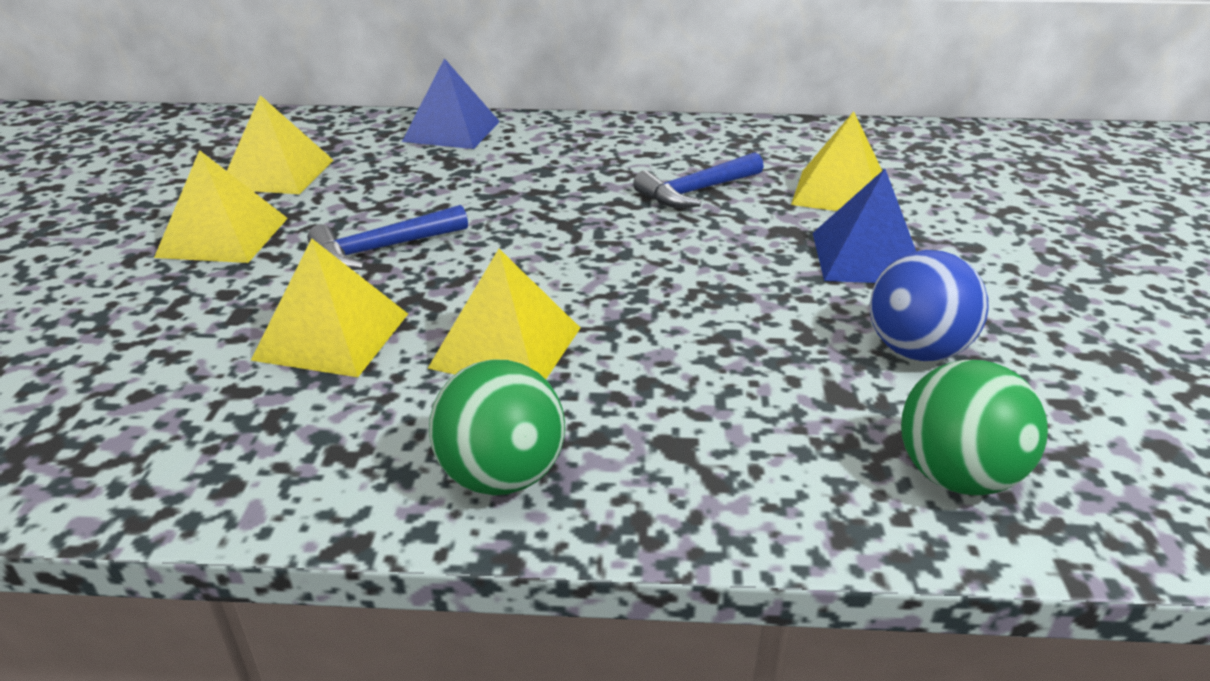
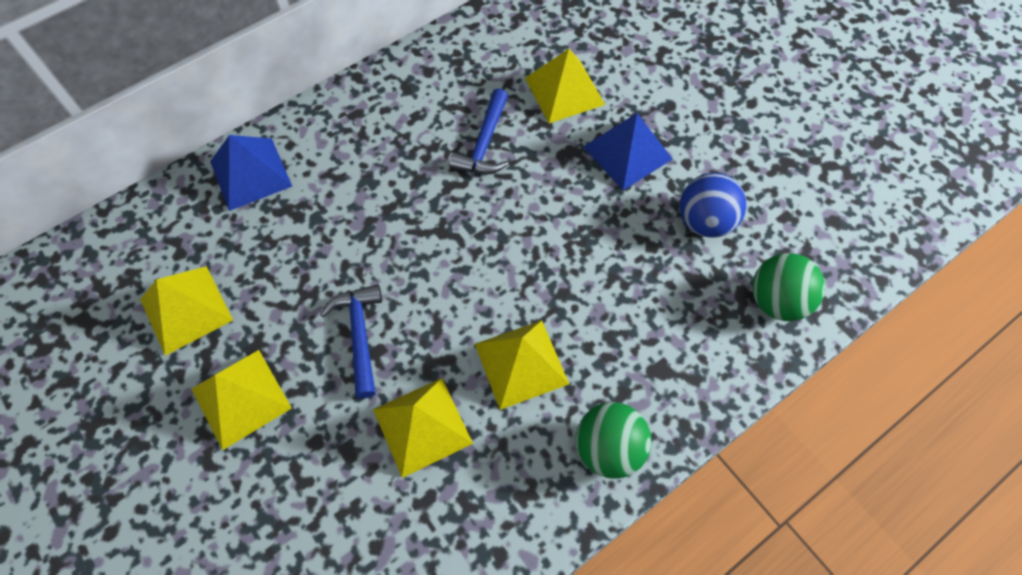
camera: 40 degrees left, 30 degrees up
blue hammer [307,205,468,270] -> blue hammer turned 150 degrees clockwise [320,284,382,398]

